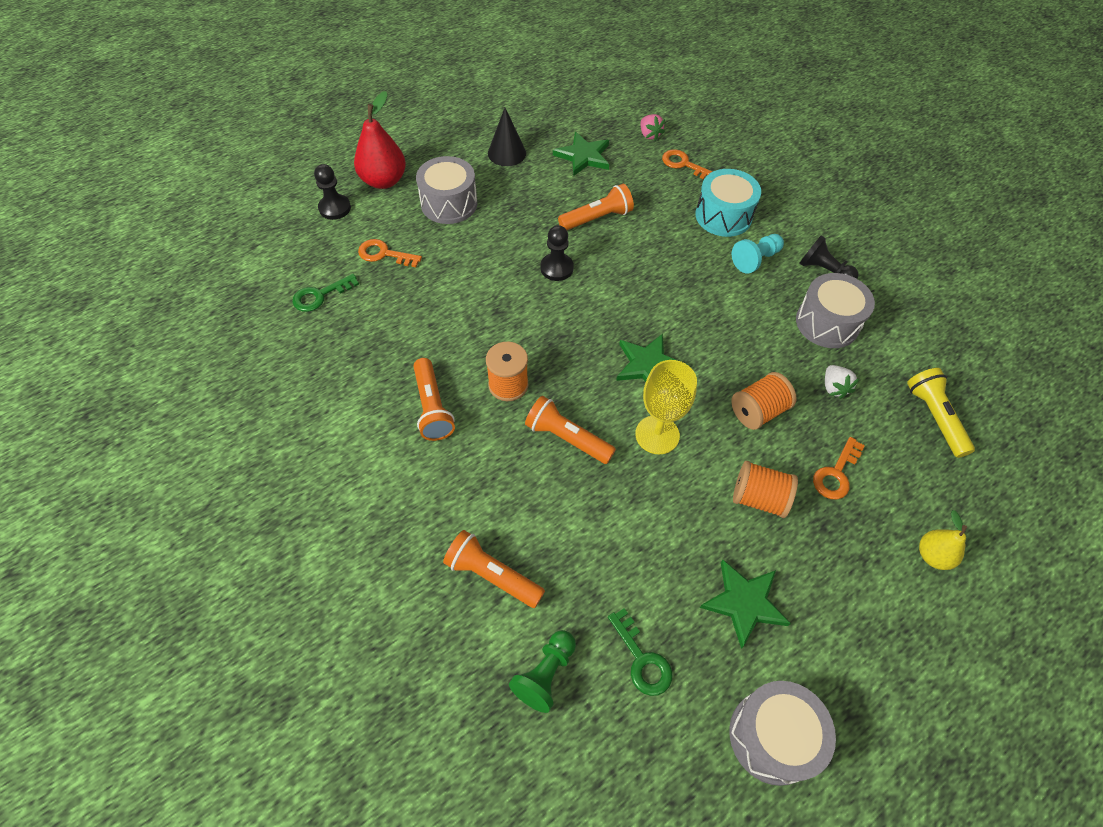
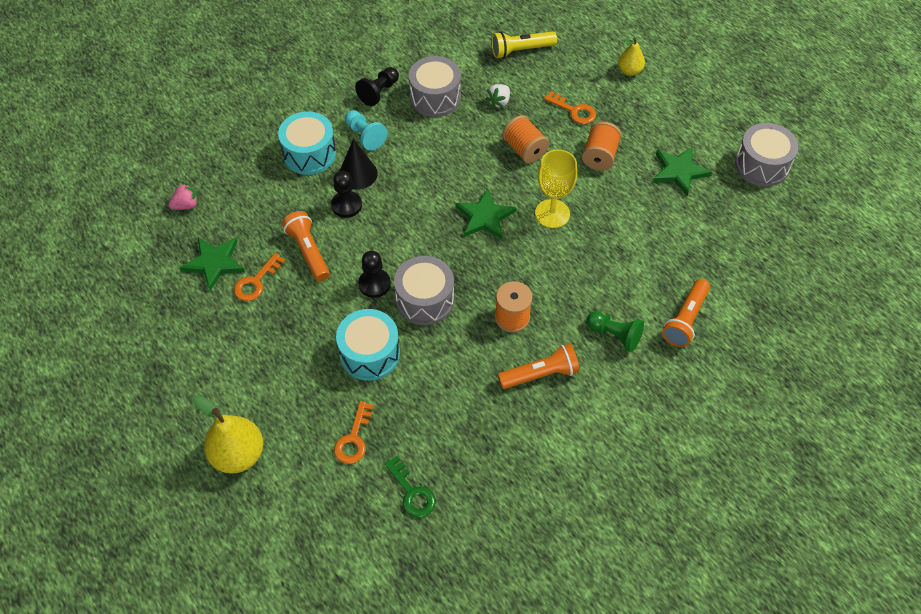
camera: 90 degrees left, 0 degrees up
black pawn [314,164,351,220] -> black pawn moved to [331,171,362,218]
red pear [354,91,406,189] -> yellow pear [193,395,263,474]
grey drum [416,156,477,224] -> grey drum moved to [394,256,454,325]
black cone [488,108,526,166] -> black cone moved to [340,139,378,190]
green pawn [509,630,576,713] -> green pawn moved to [586,311,644,352]
orange flashlight [525,396,616,464] -> none
green key [608,608,672,696] -> none
orange key [662,149,713,179] -> orange key moved to [234,253,285,301]
white strawberry [825,365,859,399] -> white strawberry turned 135 degrees clockwise [486,84,510,108]
none -> turquoise drum [336,309,400,381]

